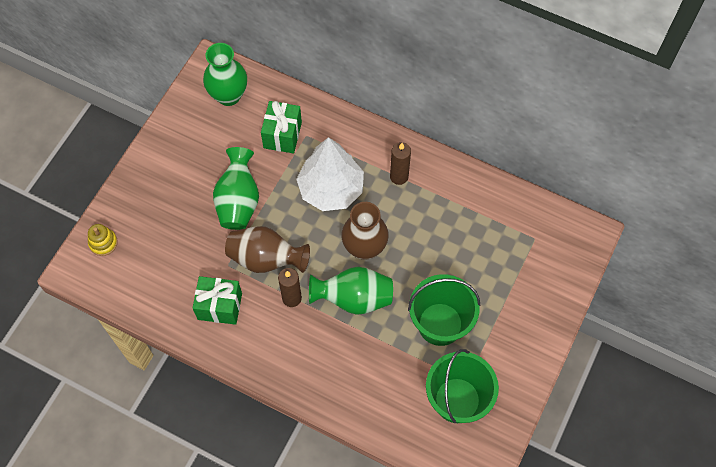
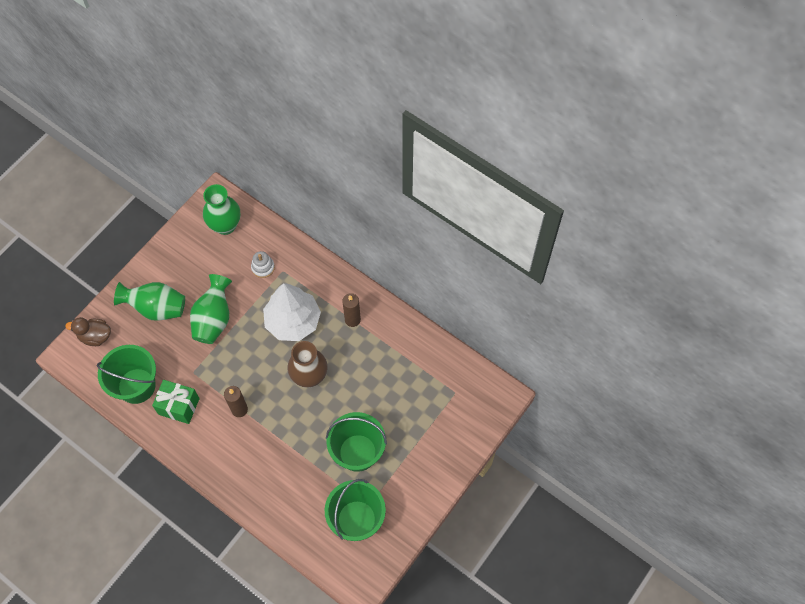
camera: 10 degrees right, 0 degrees up
yellow stacking toy [88,224,118,256] -> brown duck [65,317,111,346]
brown vase [225,226,310,273] -> none
green gift [261,101,302,153] -> white stacking toy [251,251,275,278]
green vase [309,267,393,315] -> green vase moved to [114,282,185,321]
none -> green bucket [97,345,156,404]

